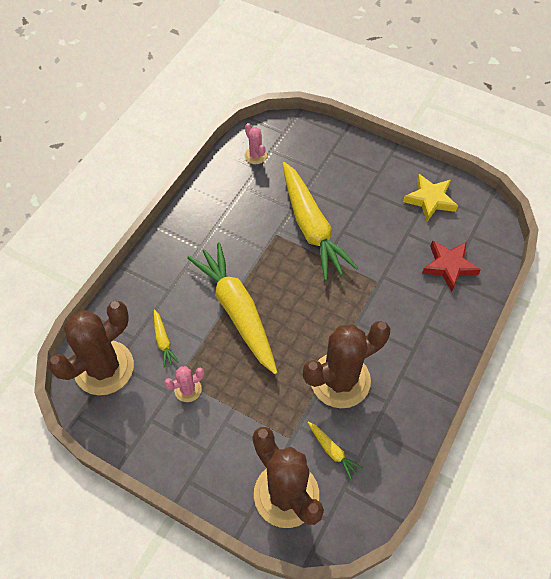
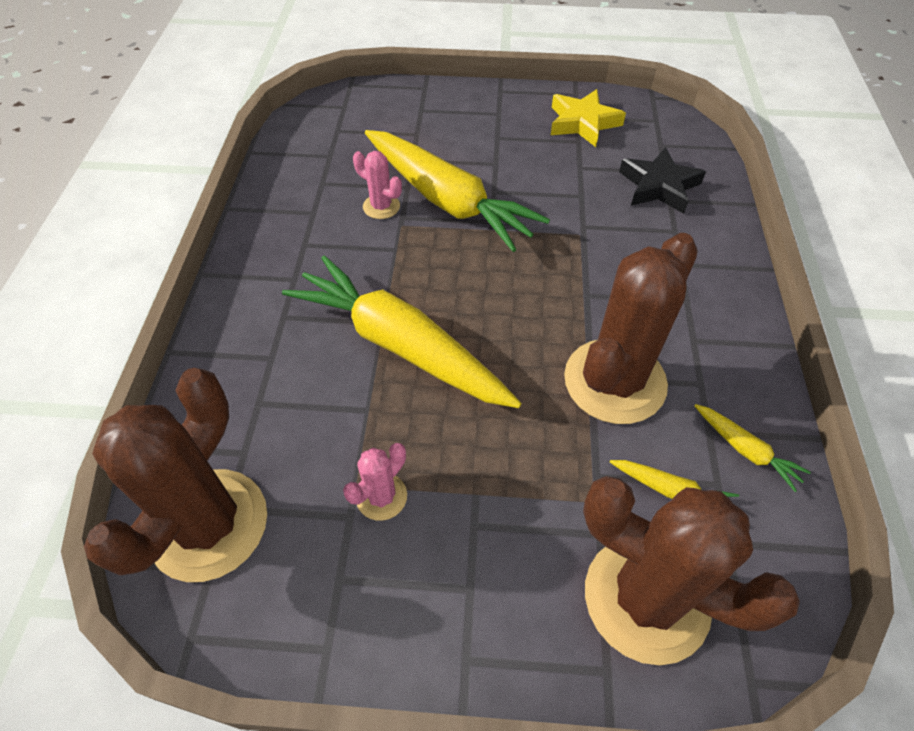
camera: 25 degrees left, 5 degrees down
yellow carrot [154,309,179,368] -> yellow carrot moved to [694,404,811,492]
pink cactus [244,123,267,164] -> pink cactus moved to [353,151,402,219]
red star [422,241,481,292] -> black star [619,147,706,214]

